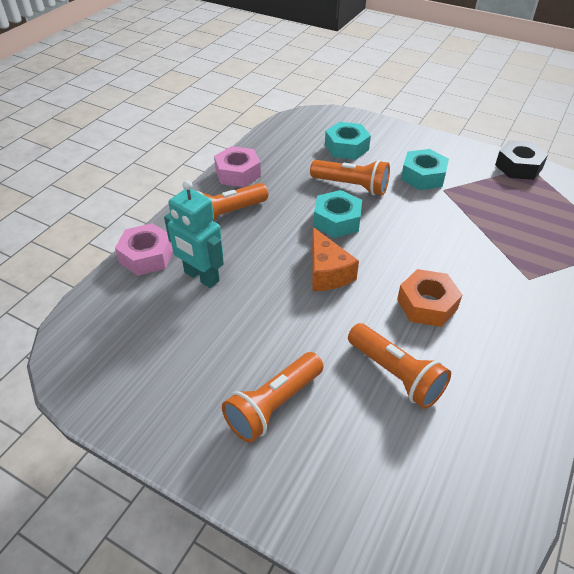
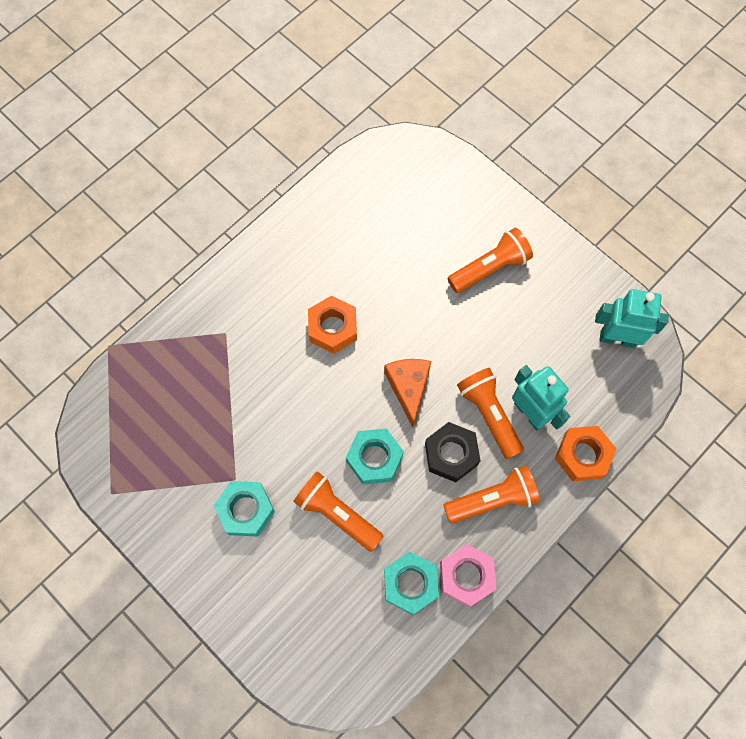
camera: 165 degrees left, 25 degrees up
pink nut [115,223,173,276] -> orange nut [555,426,616,482]
turquoise nut [325,122,371,160] -> turquoise nut moved to [384,552,439,615]
orange flashlight [348,323,451,409] -> orange flashlight moved to [457,368,524,459]
black nut [495,140,548,180] -> black nut moved to [425,422,480,482]
none -> turquoise robot [595,289,669,348]

